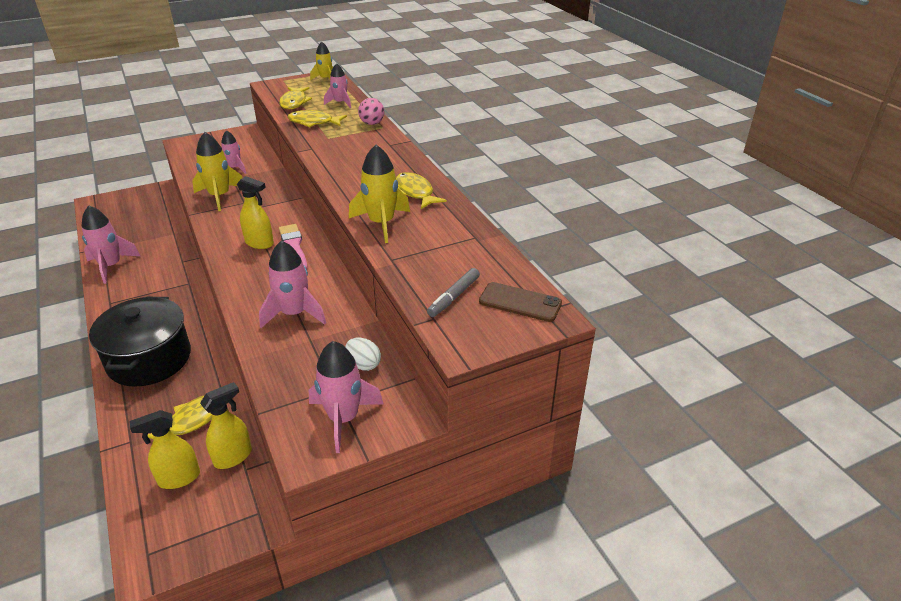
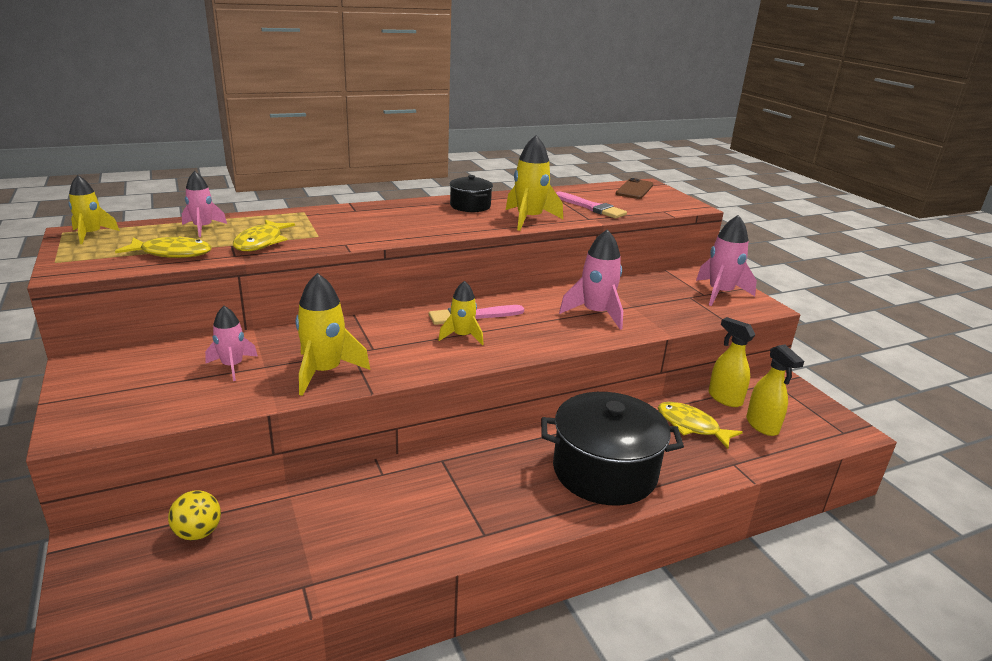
camera: 90 degrees left, 10 degrees down
pink rocket [81,205,140,284] -> none
yellow spray bottle [237,176,274,249] -> yellow rocket [438,281,484,345]
white egg [345,338,381,371] -> none
pink ball [358,98,384,125] -> none
yellow fish [396,172,447,209] -> black pot [450,175,493,212]
grey marker [427,268,480,317] -> none
none -> yellow ball [168,490,221,540]
none -> pink brush [556,192,627,218]

